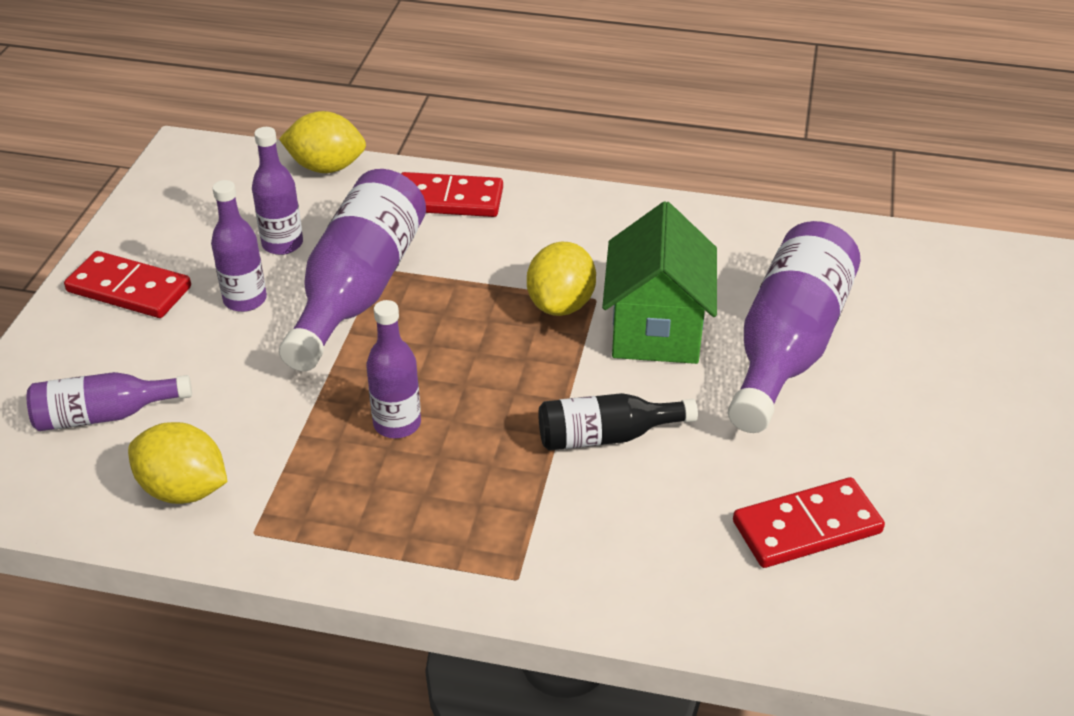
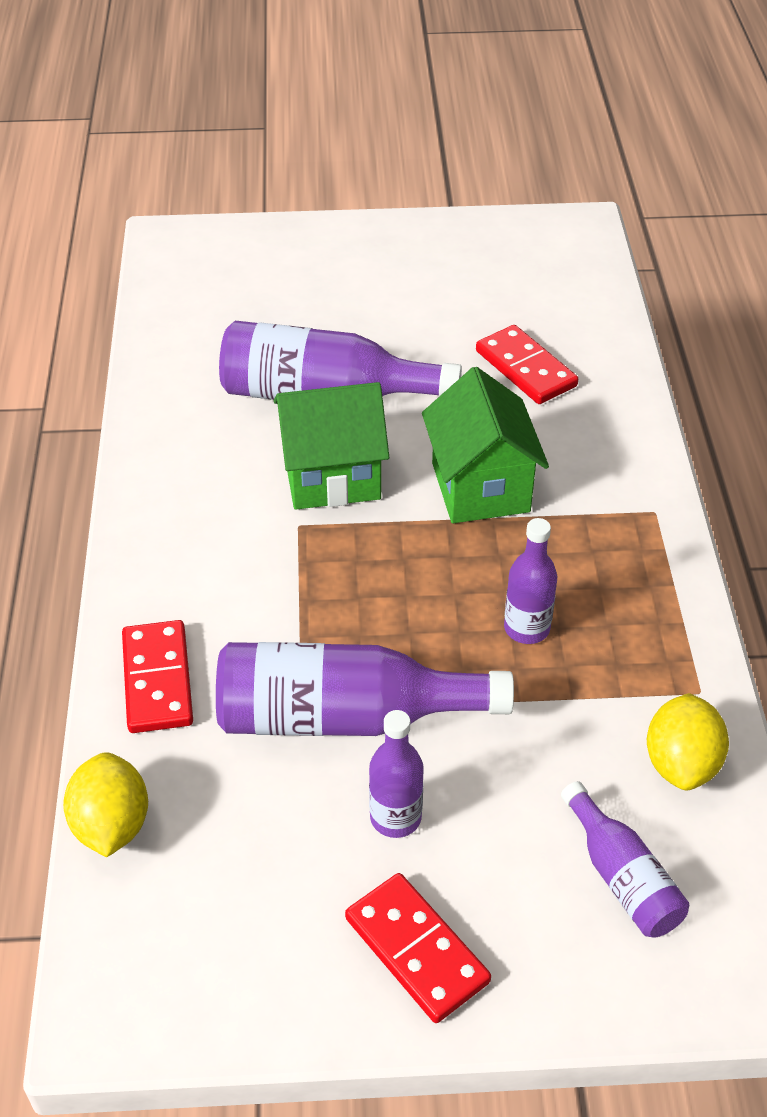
camera: 105 degrees left, 5 degrees up
red domino [64,251,191,318] -> red domino turned 45 degrees counterclockwise [345,873,491,1023]
purple bottle [252,127,303,255] -> none
yellow lemon [527,242,596,316] -> none
black bottle [538,393,698,450] -> green house [422,367,549,523]

